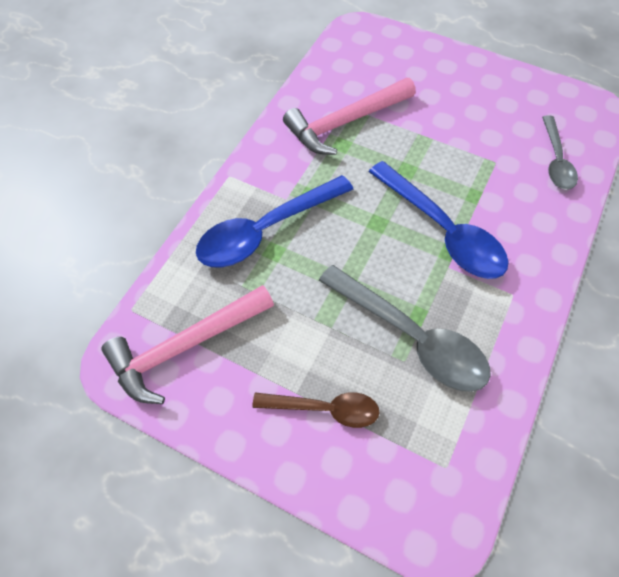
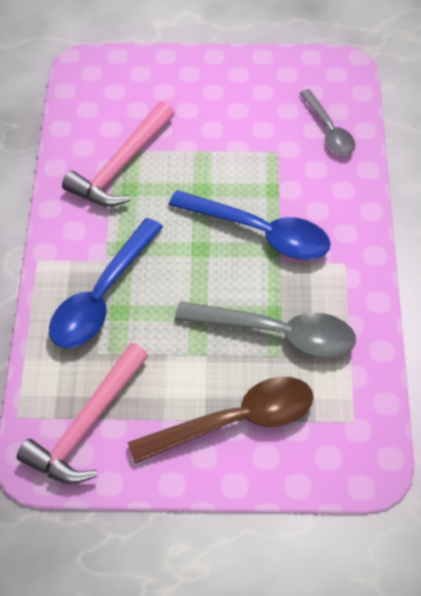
camera: 25 degrees left, 5 degrees down
brown spoon [252,392,380,428] -> brown spoon [128,377,314,463], size x1.65

